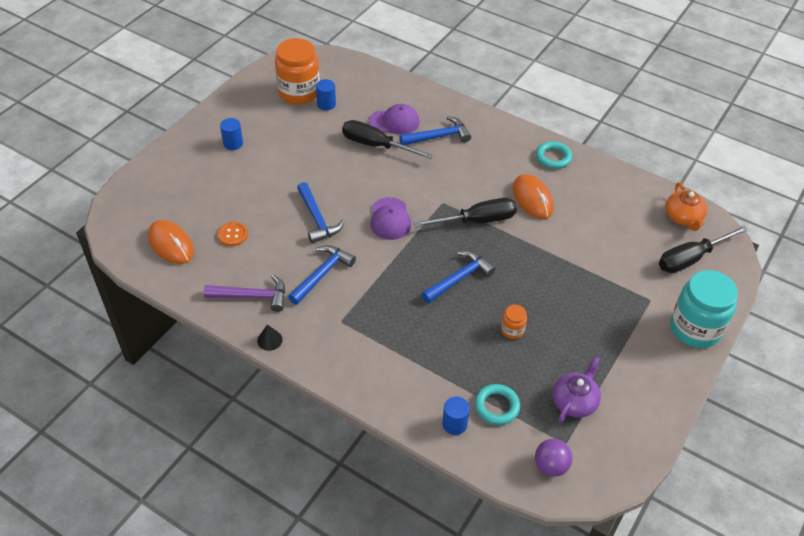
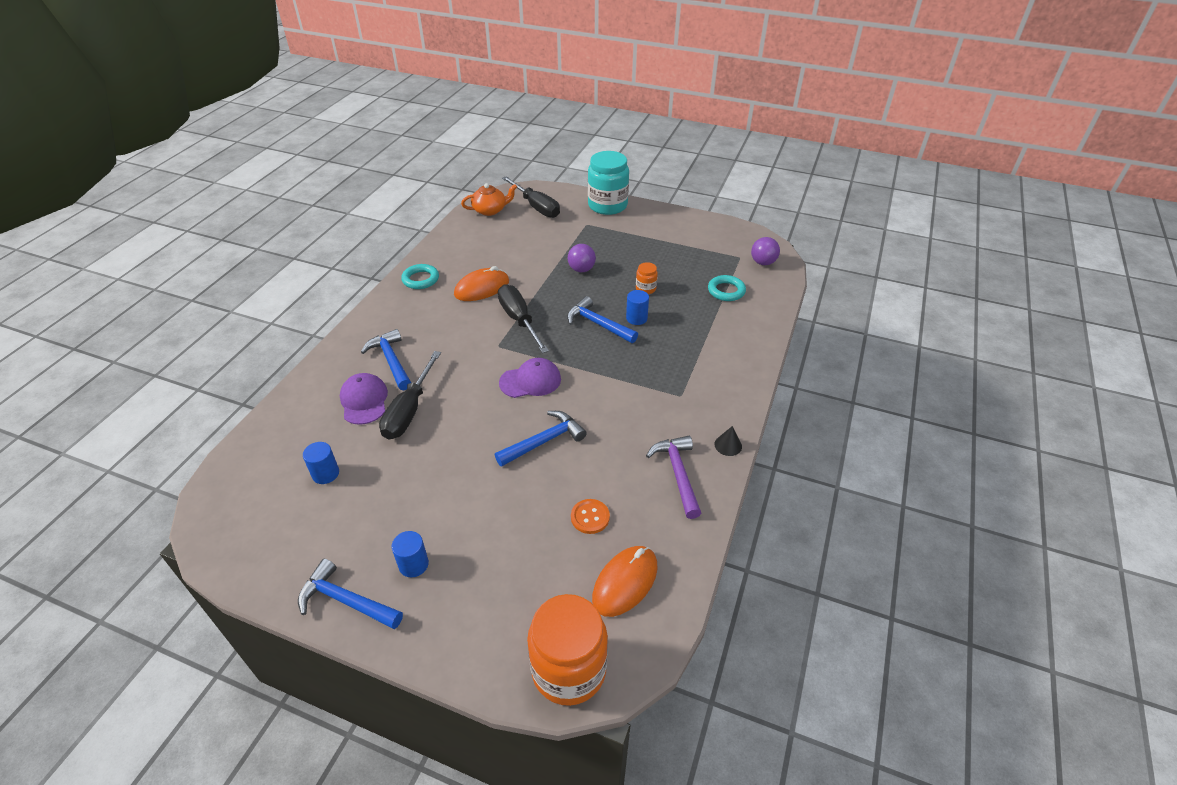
camera: 100 degrees left, 5 degrees down
orange jar [275,38,320,104] -> orange jar moved to [527,594,608,706]
blue hammer [288,245,356,305] -> blue hammer moved to [298,559,403,629]
blue cylinder [442,397,470,435] -> blue cylinder moved to [626,290,649,325]
purple teapot [552,356,601,423] -> none
none -> purple ball [568,244,596,272]

